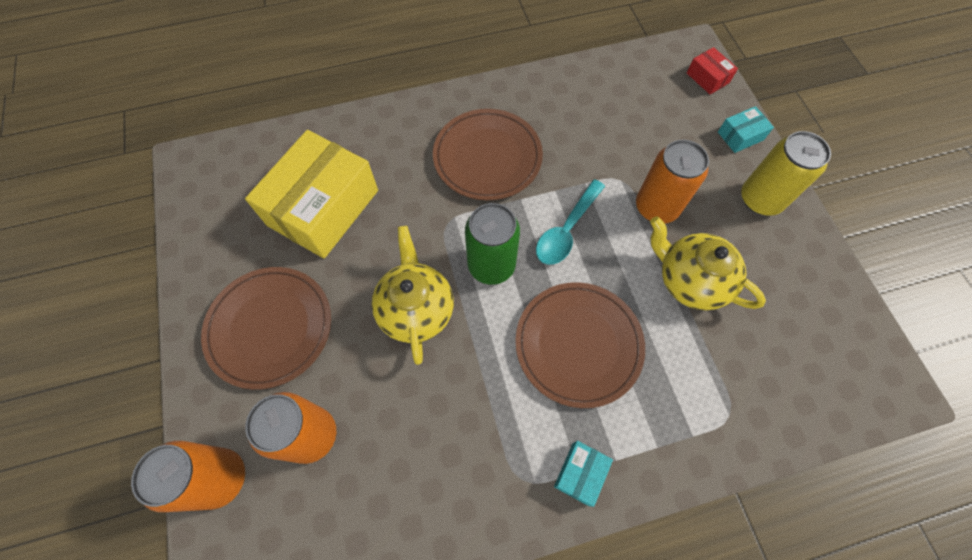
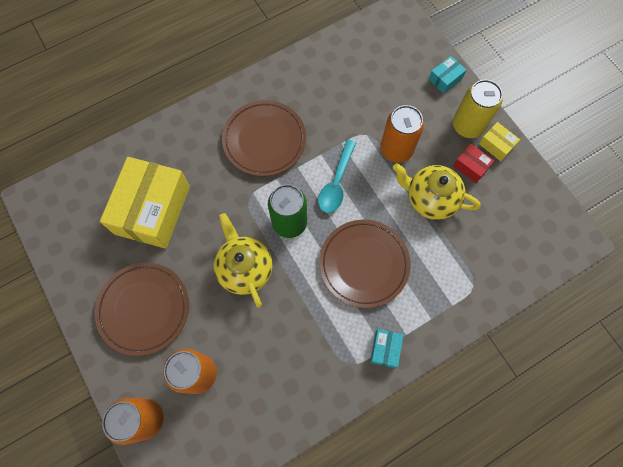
camera: 15 degrees left, 5 degrees up
red box [687,47,738,94] -> red box moved to [453,144,494,183]
none -> yellow box [479,122,520,161]

